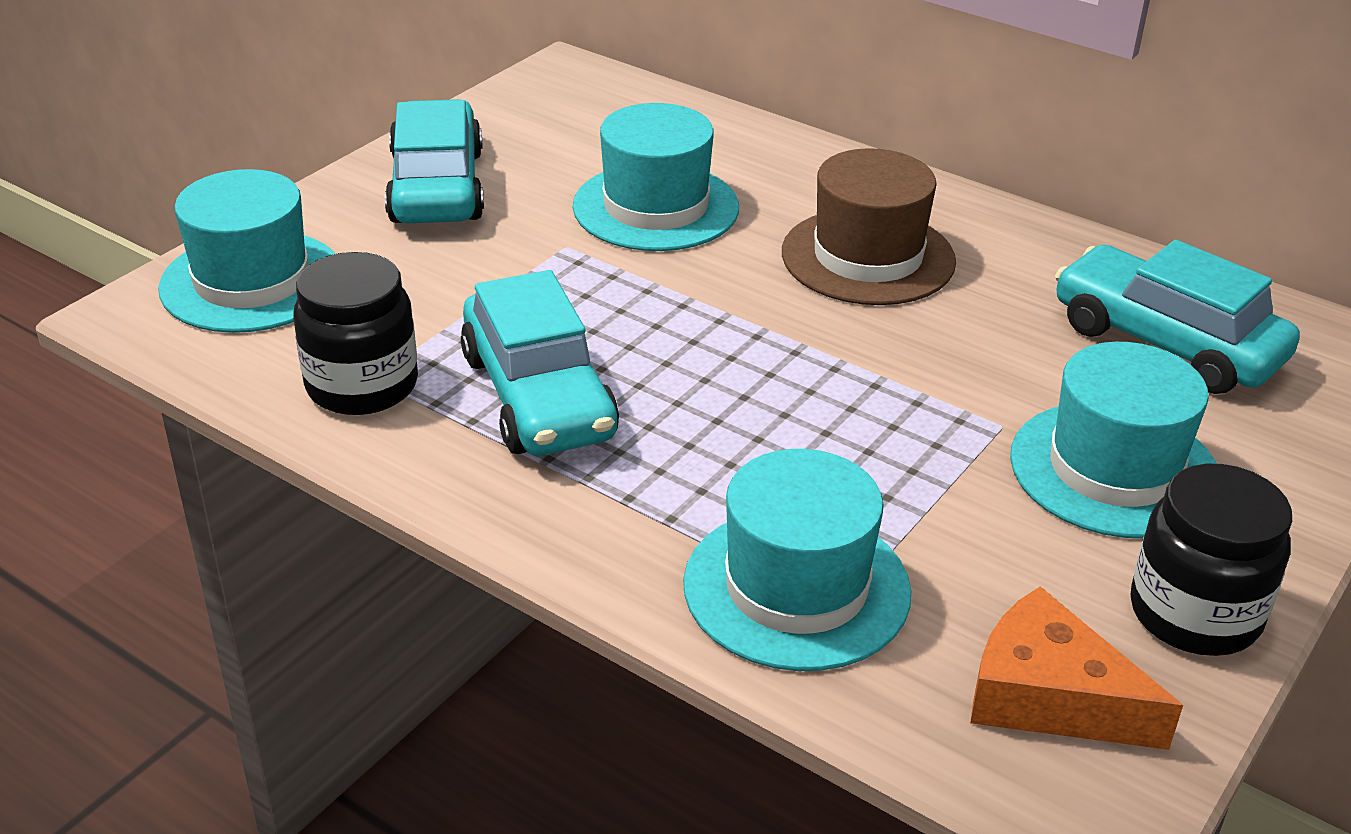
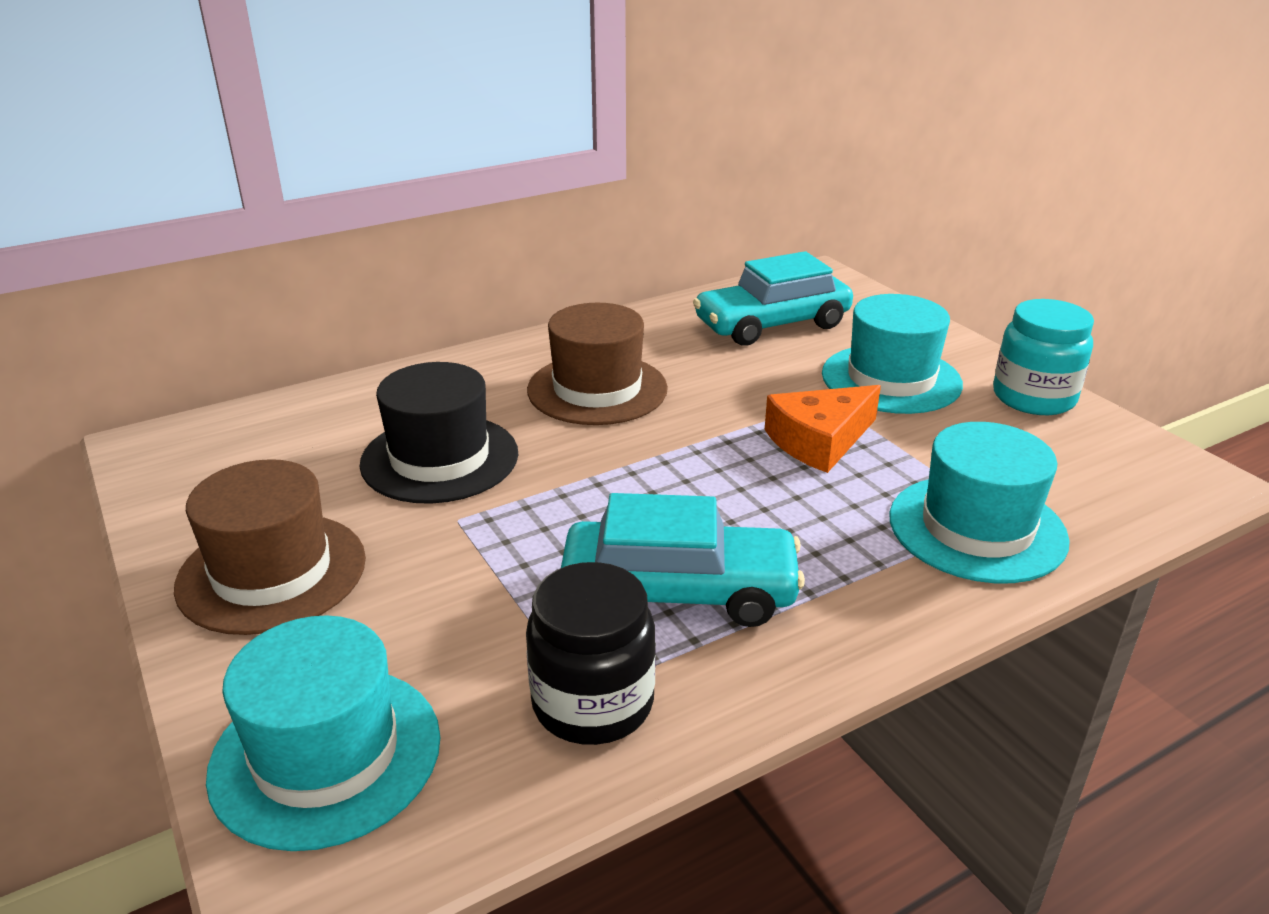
camera: 65 degrees left, 5 degrees down
turquoise car [385,99,484,223] -> brown hat [174,459,366,635]
turquoise hat [573,103,739,251] -> black hat [359,362,518,504]
orange cheese [970,586,1183,750] -> orange cheese moved to [765,385,881,473]
black jar [1131,464,1292,656] -> turquoise jar [993,299,1094,415]

